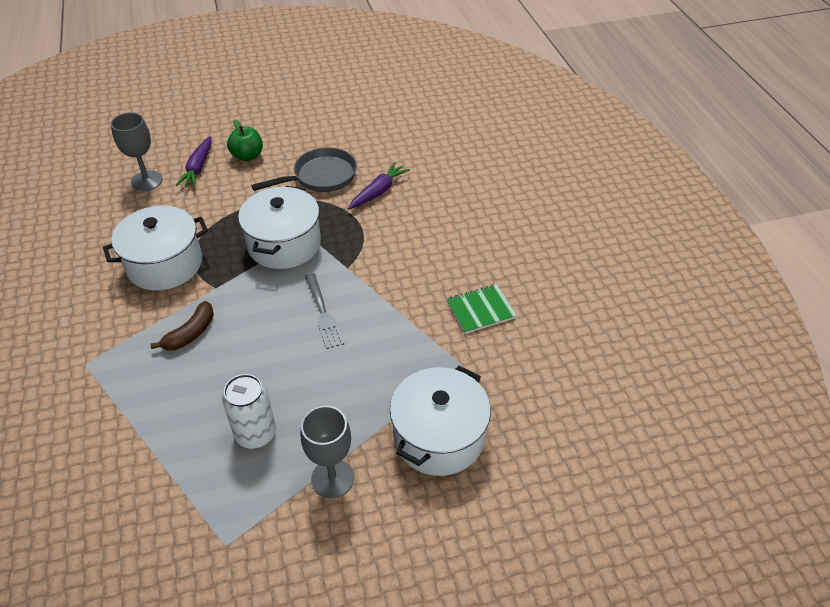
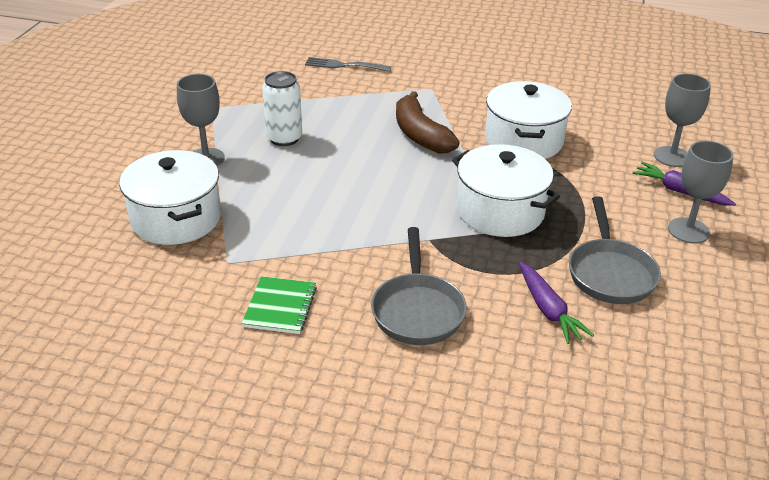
camera: 120 degrees right, 10 degrees down
brown banana [150,301,214,350] -> brown banana [396,91,459,154], size x1.54
green apple [227,120,263,161] -> grey goblet [668,141,734,244]
grey fork [305,273,344,349] -> grey fork moved to [305,57,391,72]
none -> grey pan [371,227,467,345]

